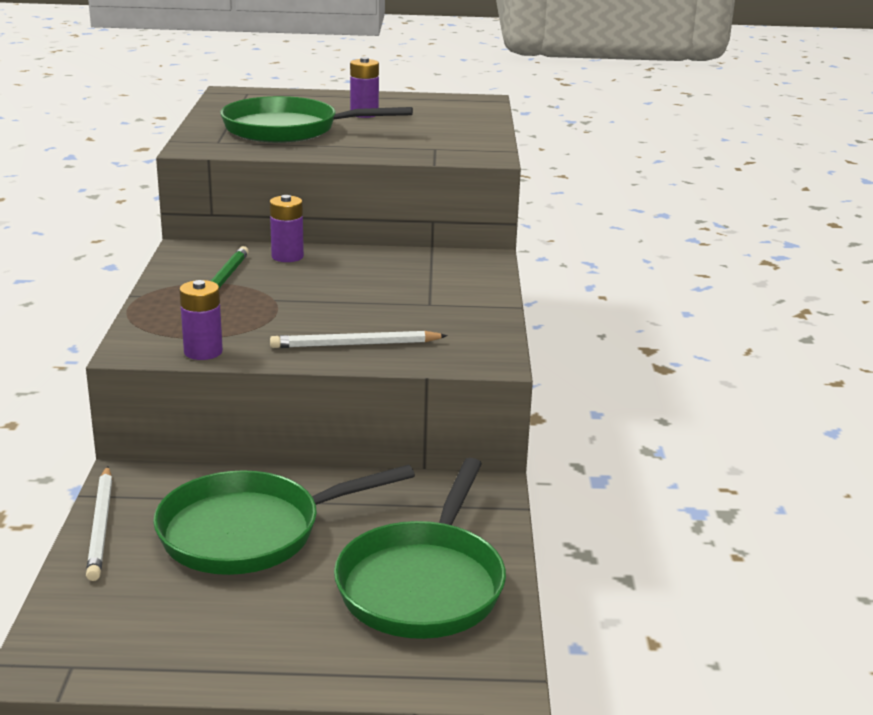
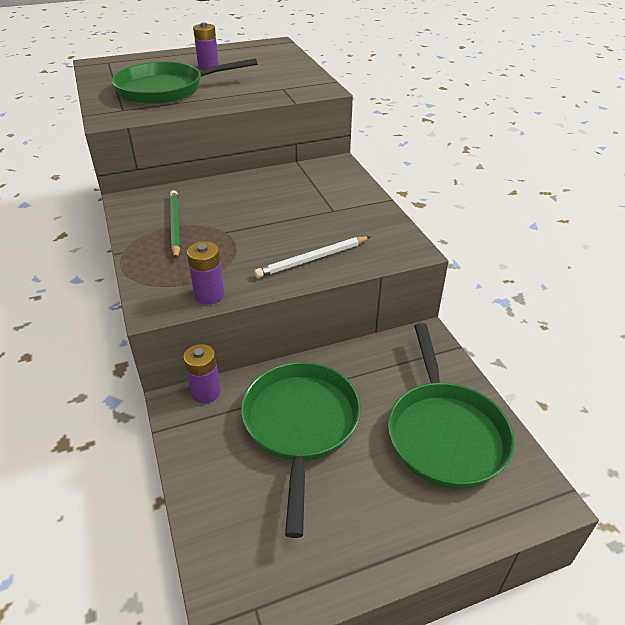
camera: 20 degrees left, 15 degrees up
white pencil [86,466,112,581] -> none
green pan [153,465,415,575] -> green pan turned 135 degrees clockwise [241,362,361,538]
purple battery [270,195,304,262] -> purple battery moved to [183,344,221,403]

